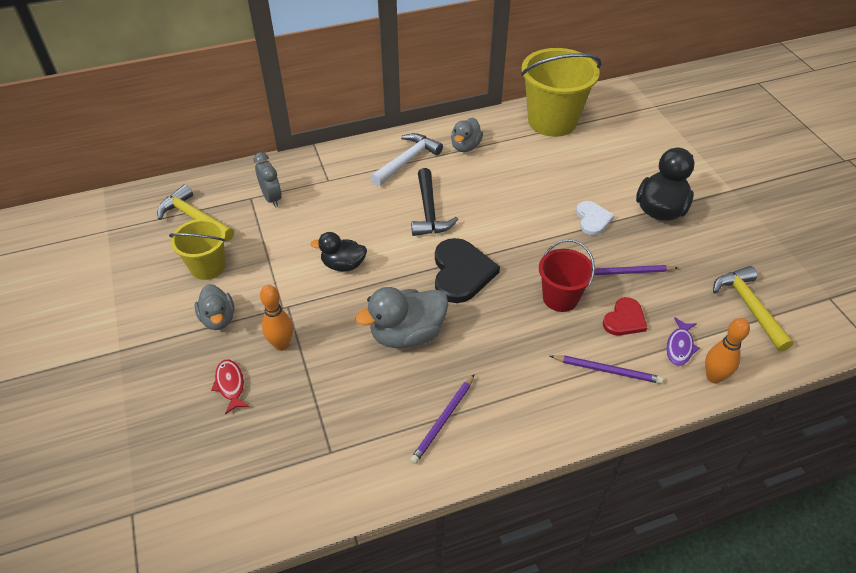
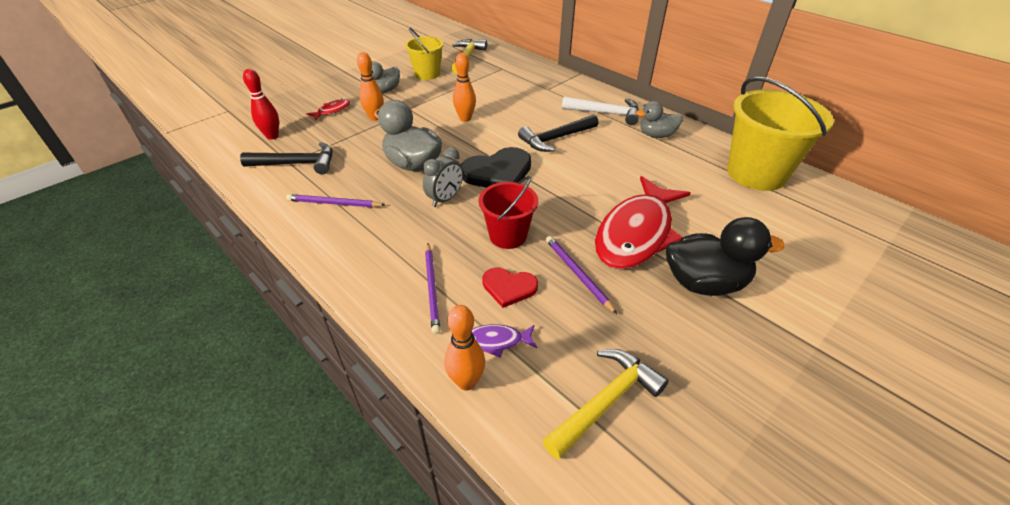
camera: 65 degrees right, 5 degrees down
grey clock [253,152,282,207] -> grey clock moved to [423,147,463,207]
black duck [310,232,367,272] -> orange bowling pin [453,53,476,122]
white heart [576,201,615,235] -> red fish [595,176,690,269]
none -> black hammer [240,142,333,174]
none -> red bowling pin [243,69,279,140]

